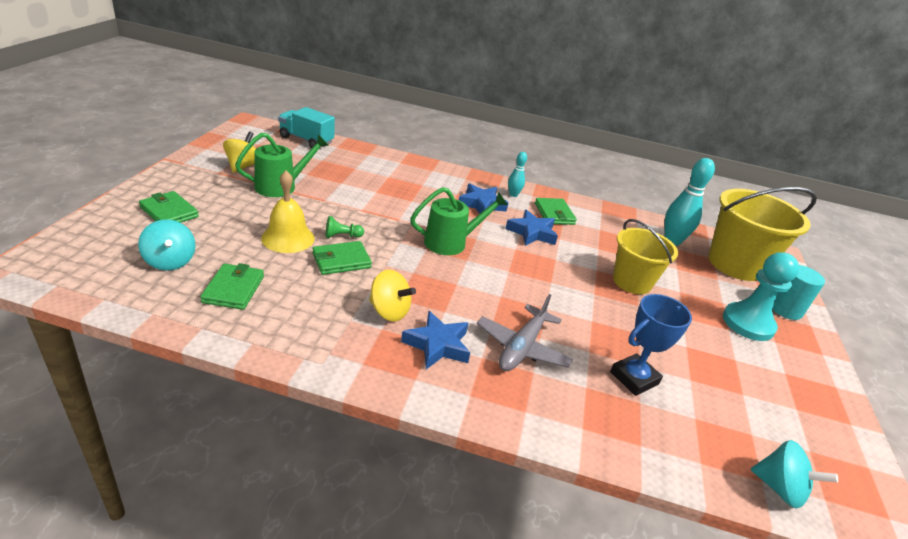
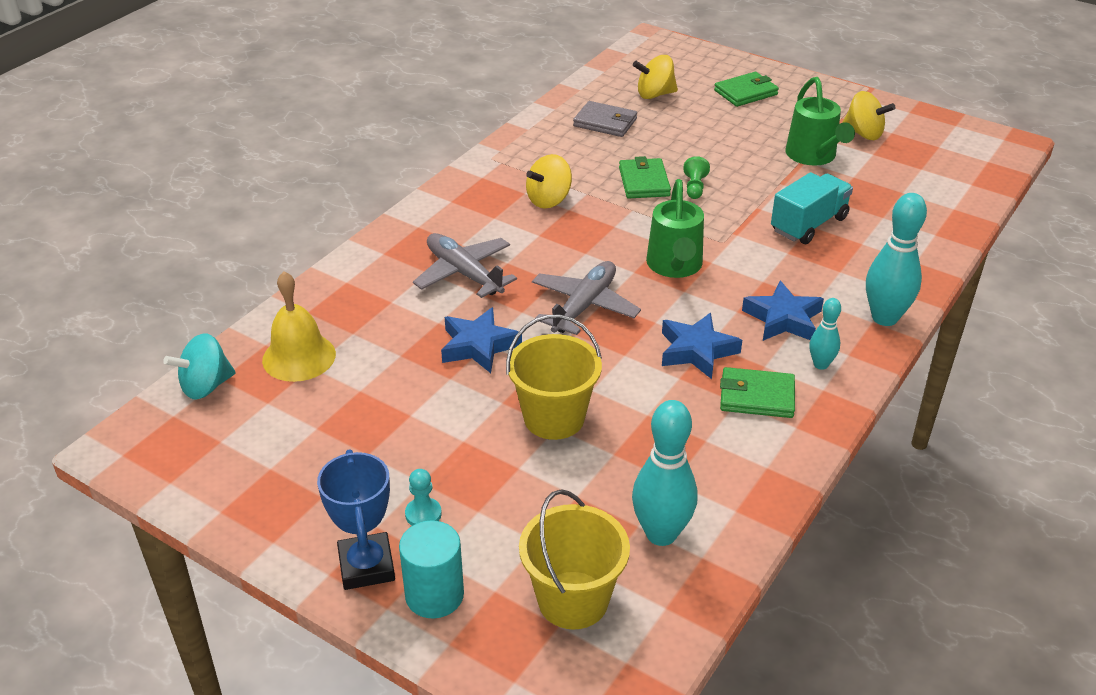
camera: 115 degrees right, 5 degrees up
turquoise spinning top [138,219,195,271] -> yellow spinning top [633,55,678,99]
green wallet [200,263,264,310] -> grey wallet [573,101,637,137]
yellow bell [261,170,314,253] -> yellow bell moved to [262,272,336,382]
turquoise truck [278,107,335,148] -> turquoise truck moved to [771,172,853,244]
blue star [401,311,470,369] -> blue star moved to [441,307,522,373]
blue trophy [610,294,692,396] -> blue trophy moved to [317,449,395,590]
yellow bucket [708,187,817,281] -> yellow bucket [519,489,630,630], size x0.66
turquoise pawn [723,252,799,341] -> turquoise pawn [405,469,442,526], size x0.45
none -> grey plane [532,261,641,335]
none -> turquoise bowling pin [866,193,927,326]

